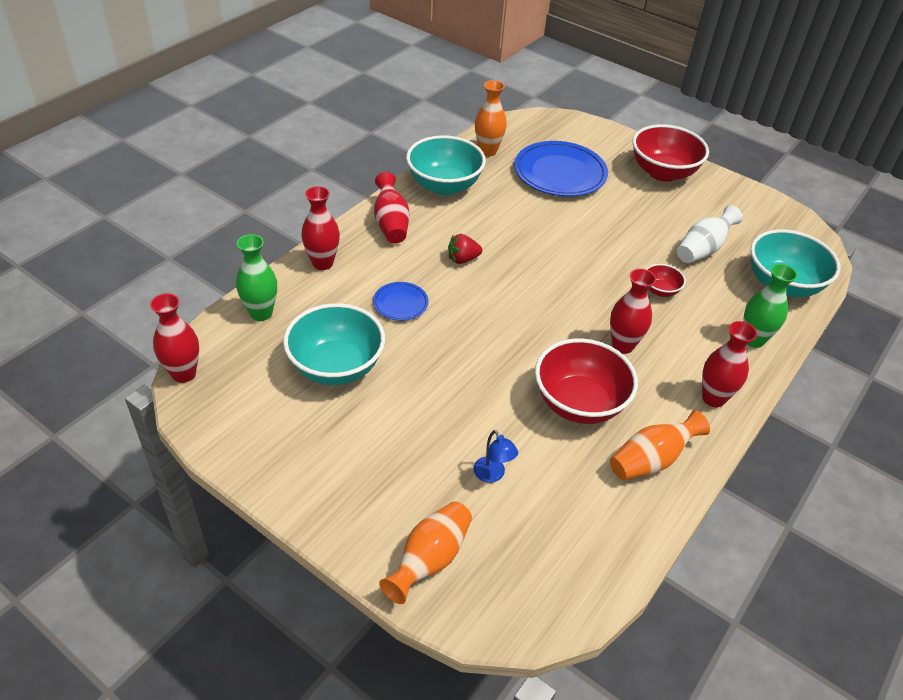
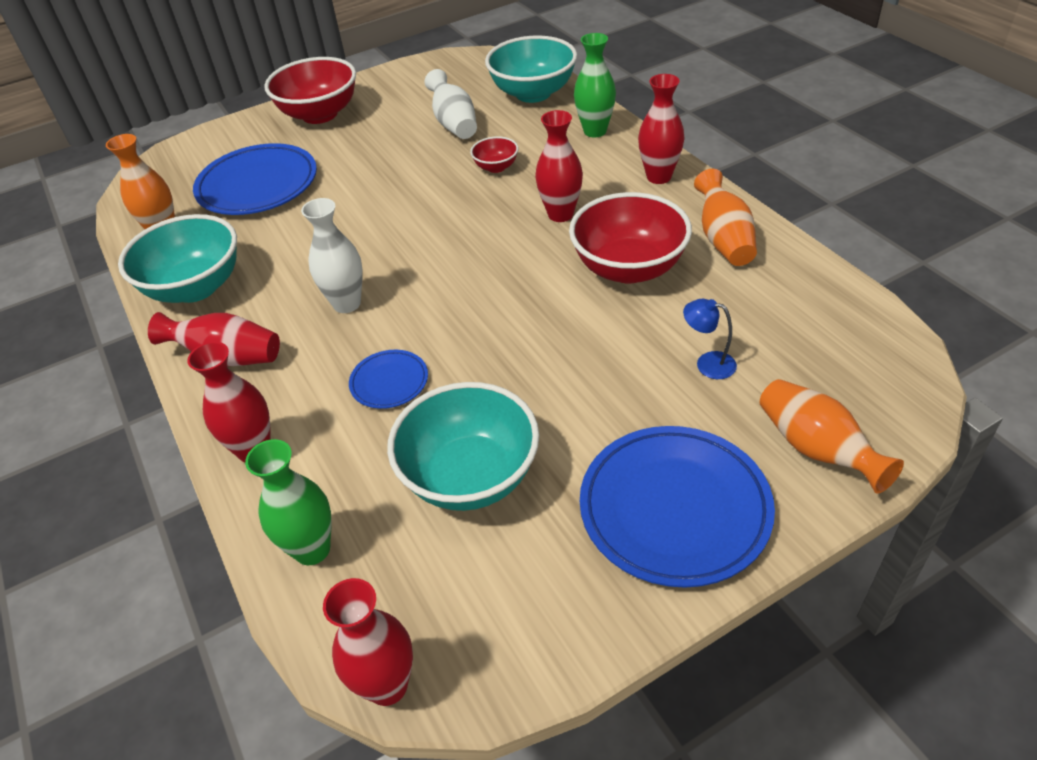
camera: 60 degrees left, 0 degrees up
red strawberry [448,234,482,264] -> white vase [301,198,363,313]
blue lamp [473,430,518,483] -> blue lamp turned 150 degrees counterclockwise [683,299,737,379]
none -> blue plate [580,426,775,588]

